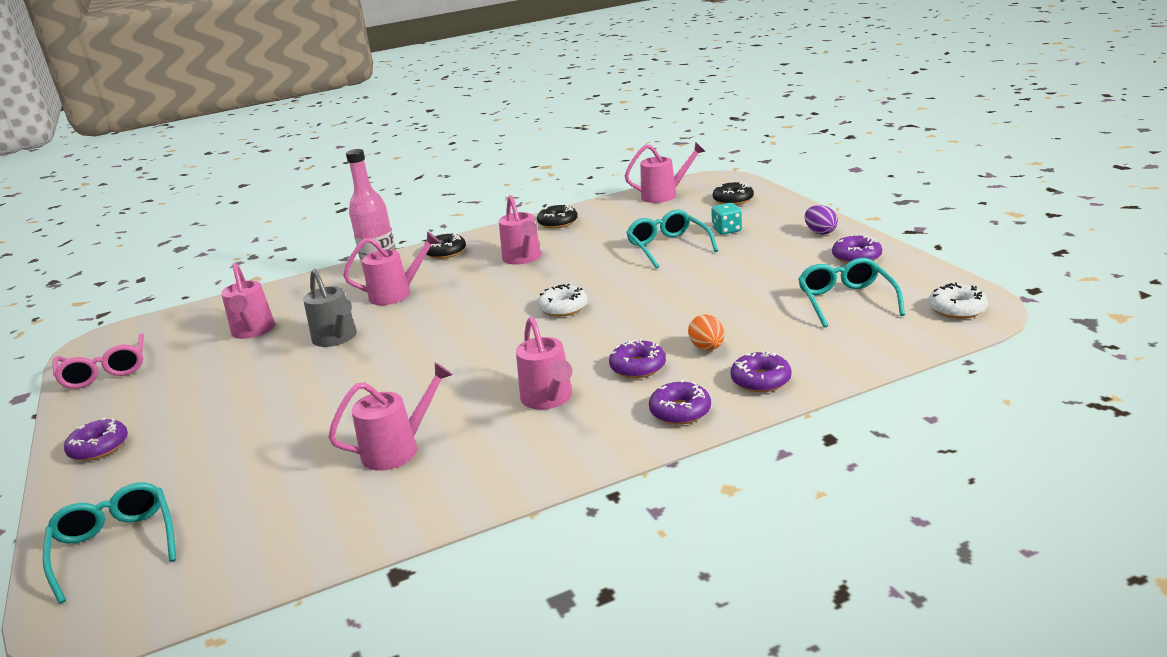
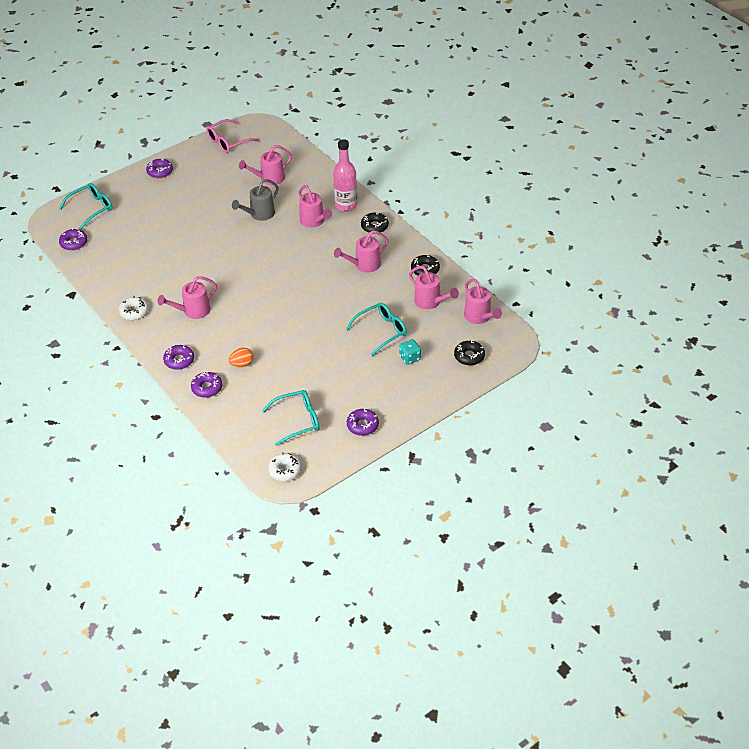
camera: 75 degrees right, 20 degrees up
pink watering can [328,362,453,471] -> pink watering can moved to [409,266,459,309]
white donut [538,284,587,317] -> white donut moved to [119,296,149,320]
purple donut [609,339,666,378] -> purple donut moved to [59,228,87,251]
purple egg [805,205,838,235] -> none

